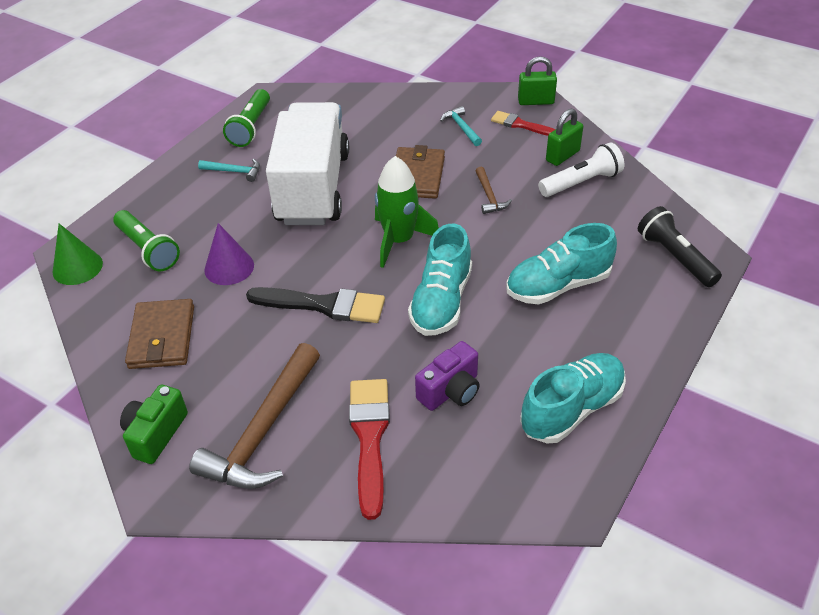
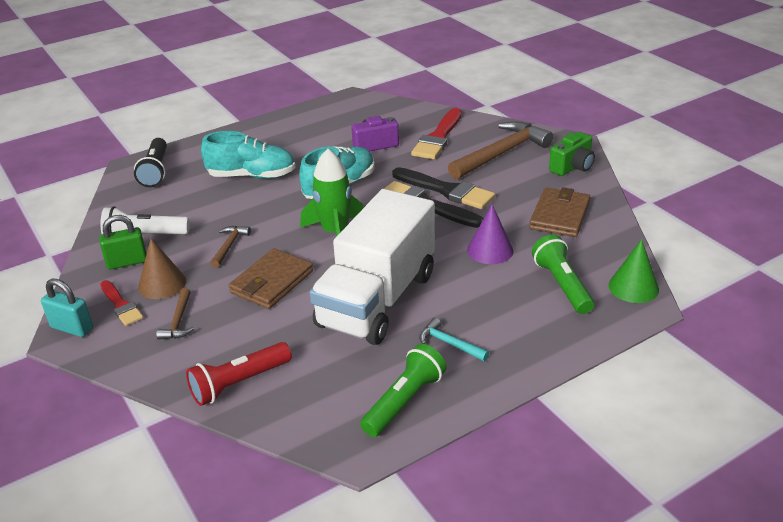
camera: 155 degrees left, 10 degrees down
turquoise hammer [440,106,482,146] -> brown hammer [156,288,194,340]
green padlock [518,56,557,105] -> turquoise padlock [41,278,93,337]
turquoise shoe [520,353,626,444] -> none
none -> brown cone [138,238,186,299]
none -> red flashlight [186,342,292,406]
none -> black brush [392,167,495,209]

